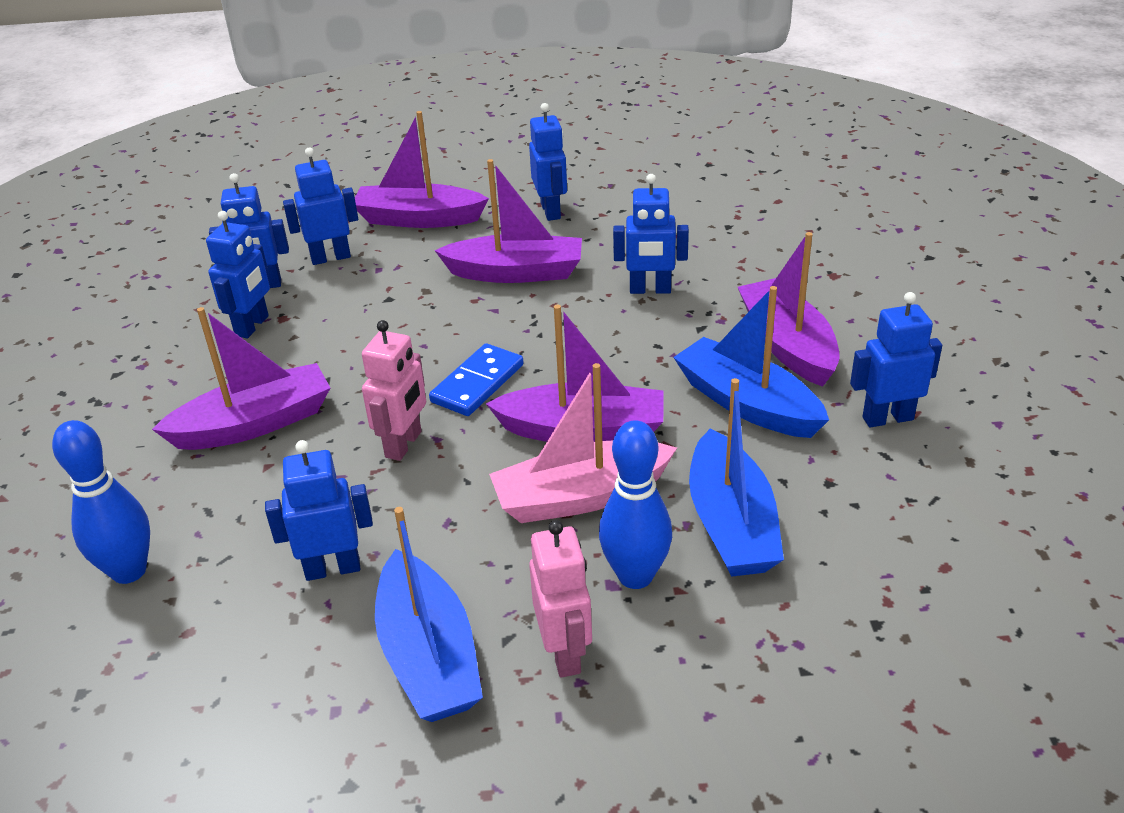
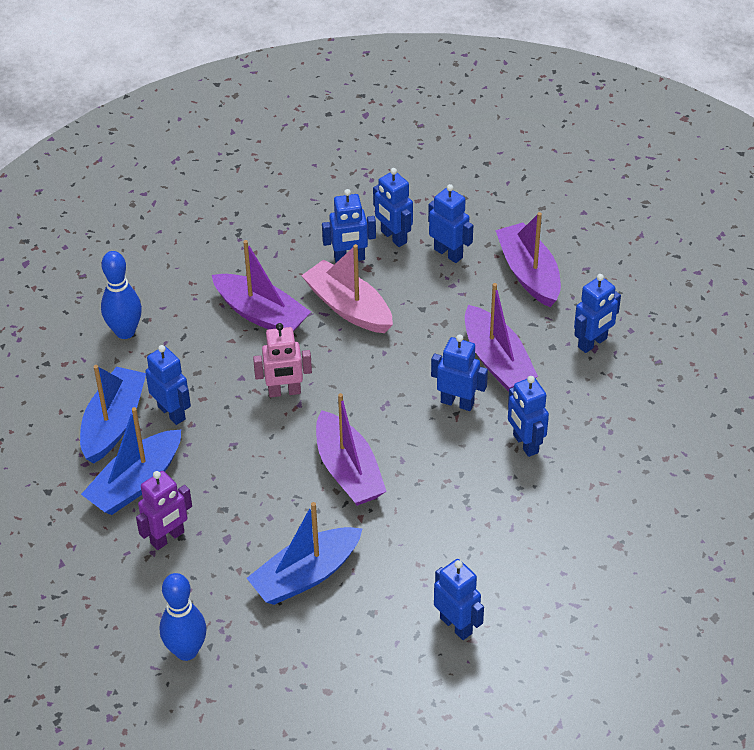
camera: 60 degrees right, 10 degrees up
blue domino [429,343,524,416] -> none
pink boat [489,363,677,523] -> pink boat moved to [301,244,393,333]
pink robot [529,520,592,678] -> purple robot [136,471,192,550]
blue bowling pin [599,420,672,589] -> blue bowling pin moved to [160,573,207,661]
blue boat [673,286,829,438] -> blue boat moved to [80,365,146,464]
purple boat [738,232,840,387] -> none
none -> blue robot [431,334,488,411]

